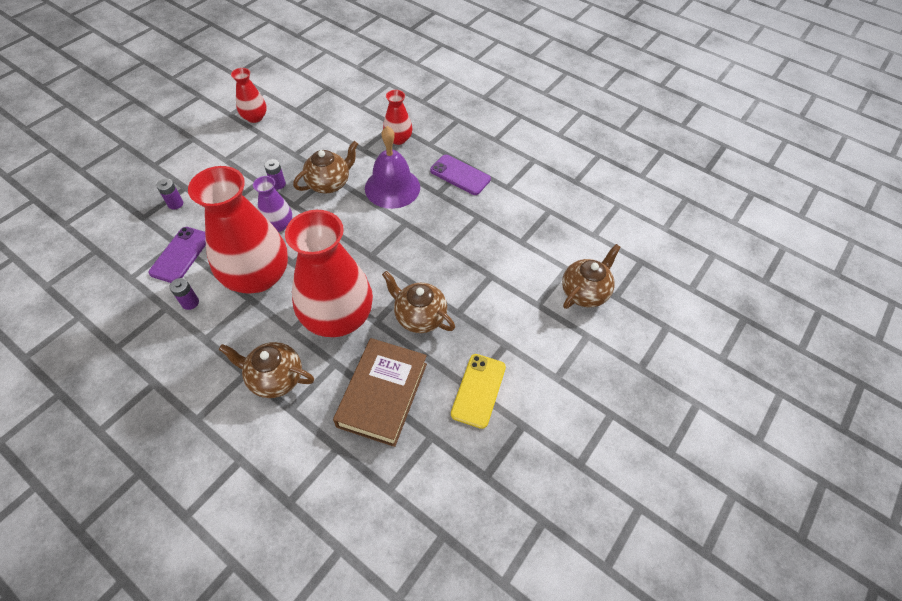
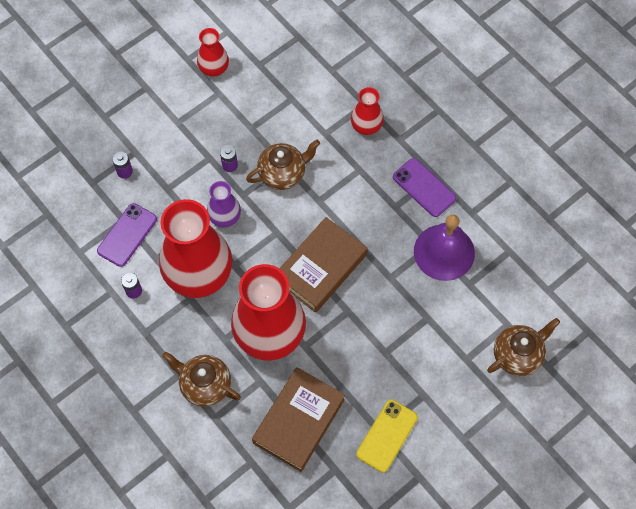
camera: 15 degrees right, 10 degrees up
purple bell [365,126,420,209] -> purple bell moved to [414,214,475,281]
brown teapot [382,271,455,333] -> none
none -> brown book [279,217,367,313]

